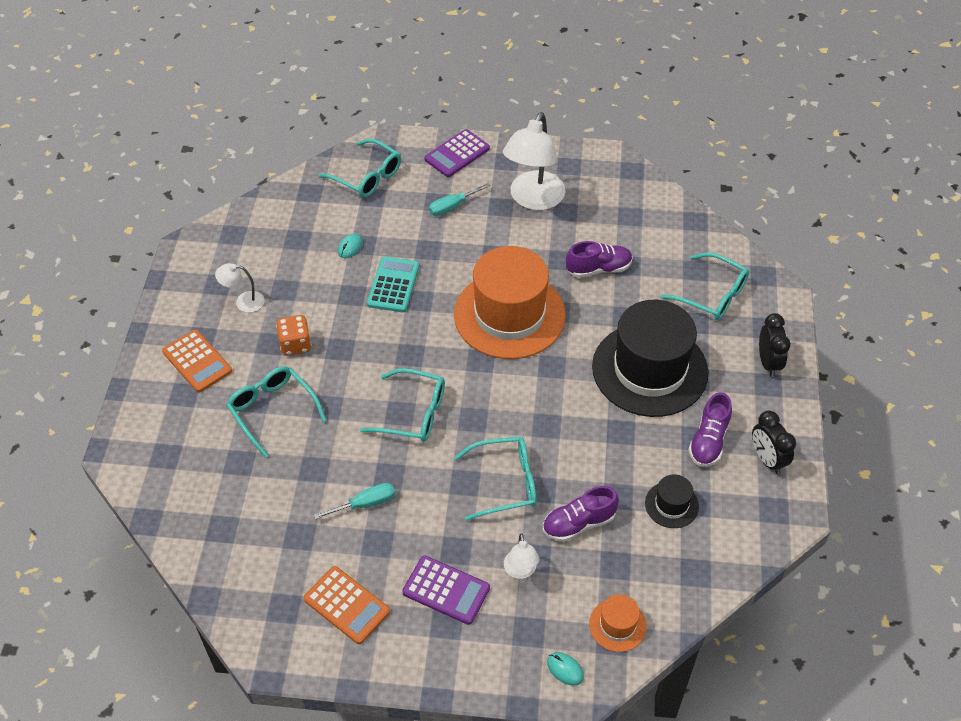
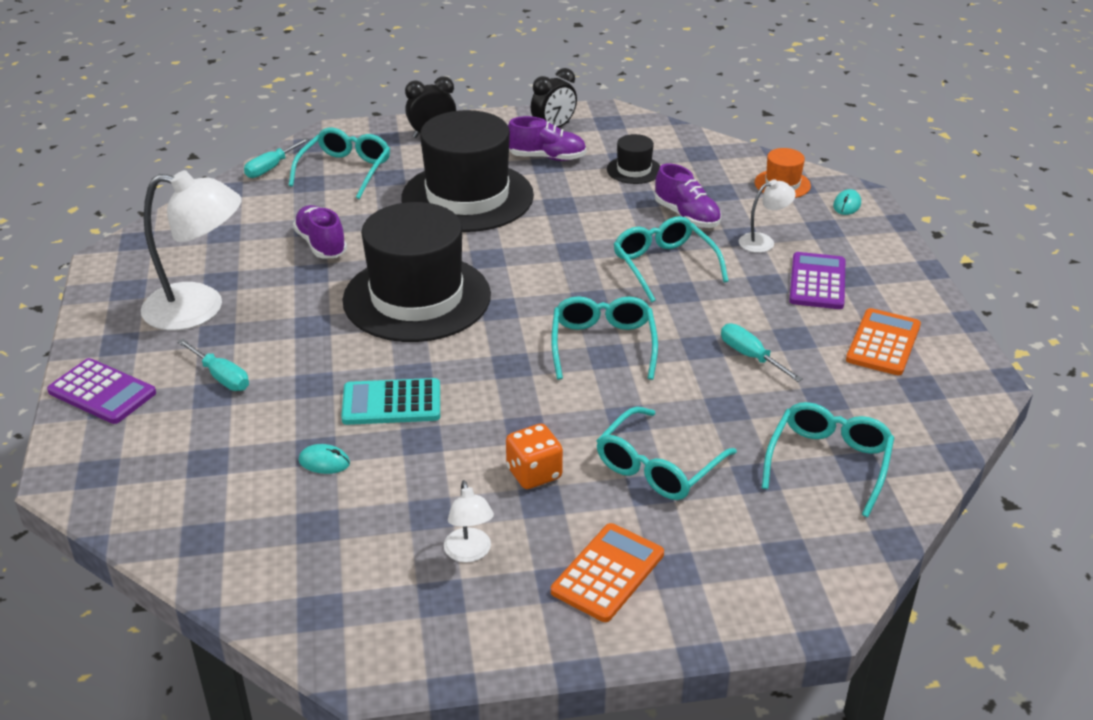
camera: 105 degrees left, 15 degrees down
turquoise glasses [318,138,401,198] -> turquoise glasses moved to [762,402,894,517]
orange hat [454,246,566,359] -> black hat [342,202,491,342]
none -> turquoise screwdriver [244,138,310,178]

